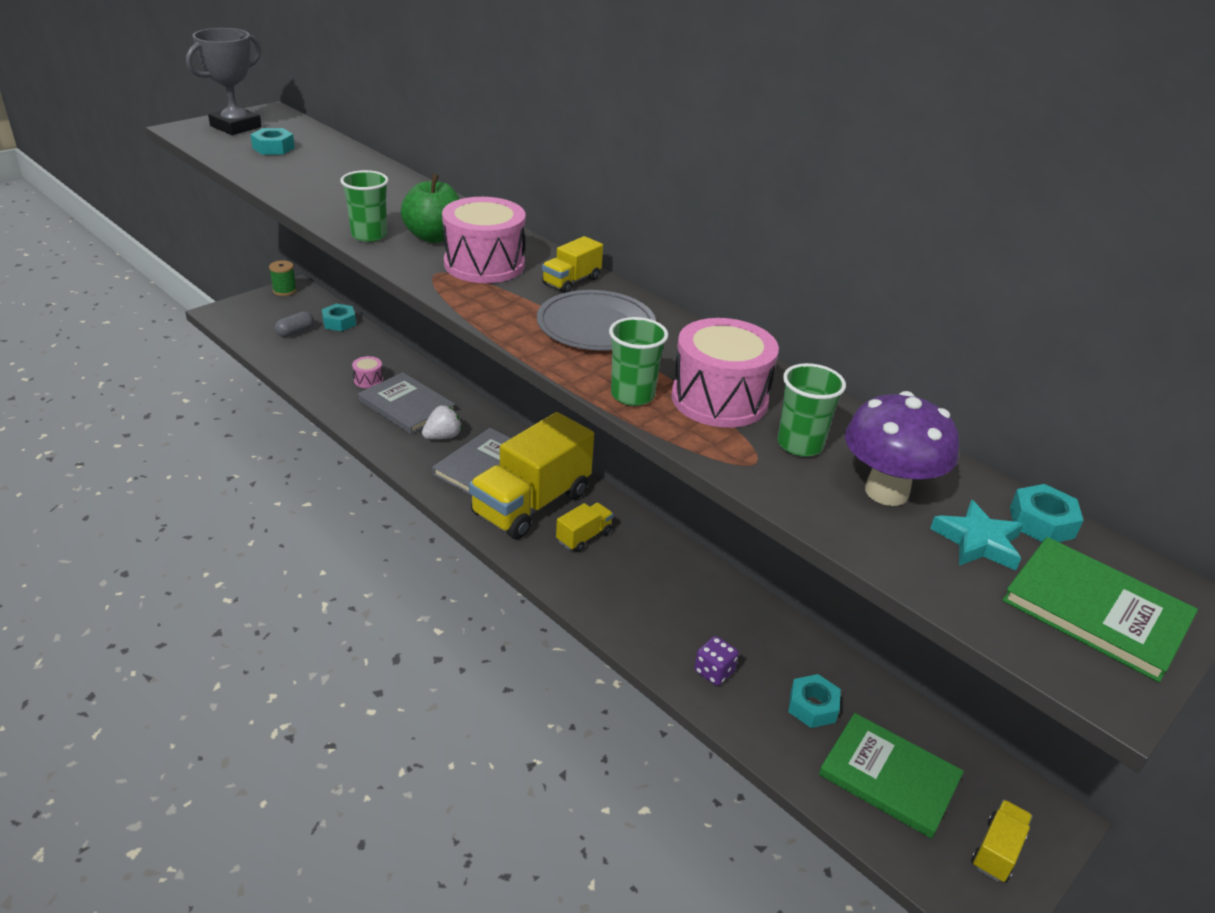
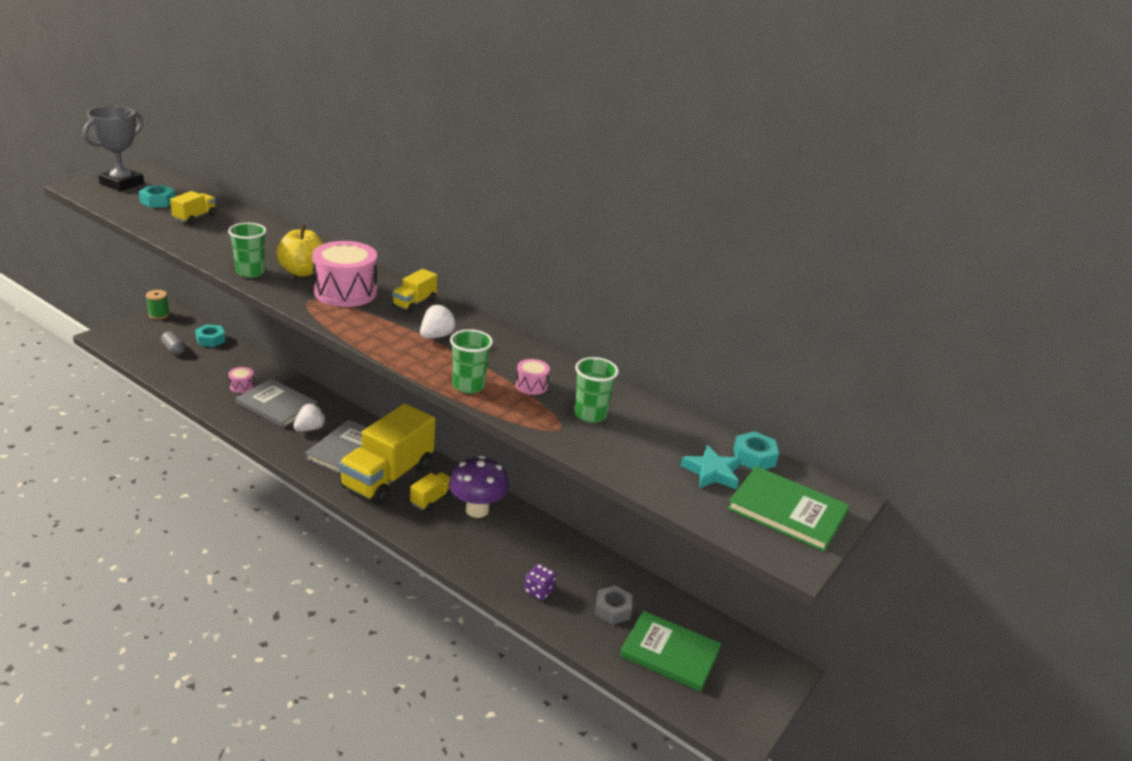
camera: 10 degrees left, 5 degrees down
grey capsule [275,311,314,337] -> grey capsule turned 75 degrees counterclockwise [161,331,185,355]
green apple [401,174,460,243] -> yellow apple [276,224,324,277]
grey plate [537,290,656,351] -> white strawberry [420,305,456,339]
pink drum [671,318,779,428] -> pink drum [516,359,550,395], size x0.46
turquoise nut [788,674,841,728] -> grey nut [595,585,632,625]
purple mushroom [845,391,959,506] -> purple mushroom moved to [449,456,509,518]
yellow truck [971,799,1033,882] -> yellow truck moved to [170,191,216,224]

